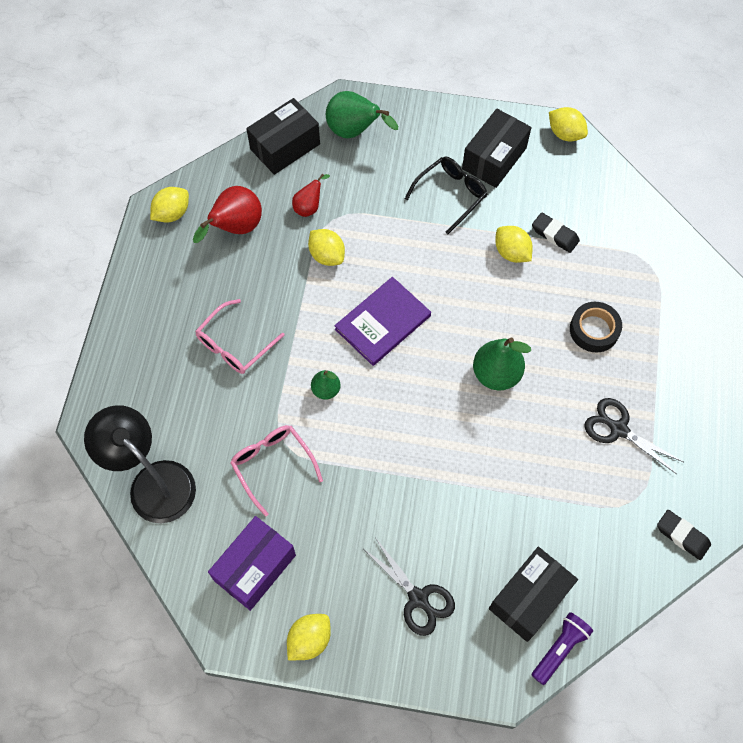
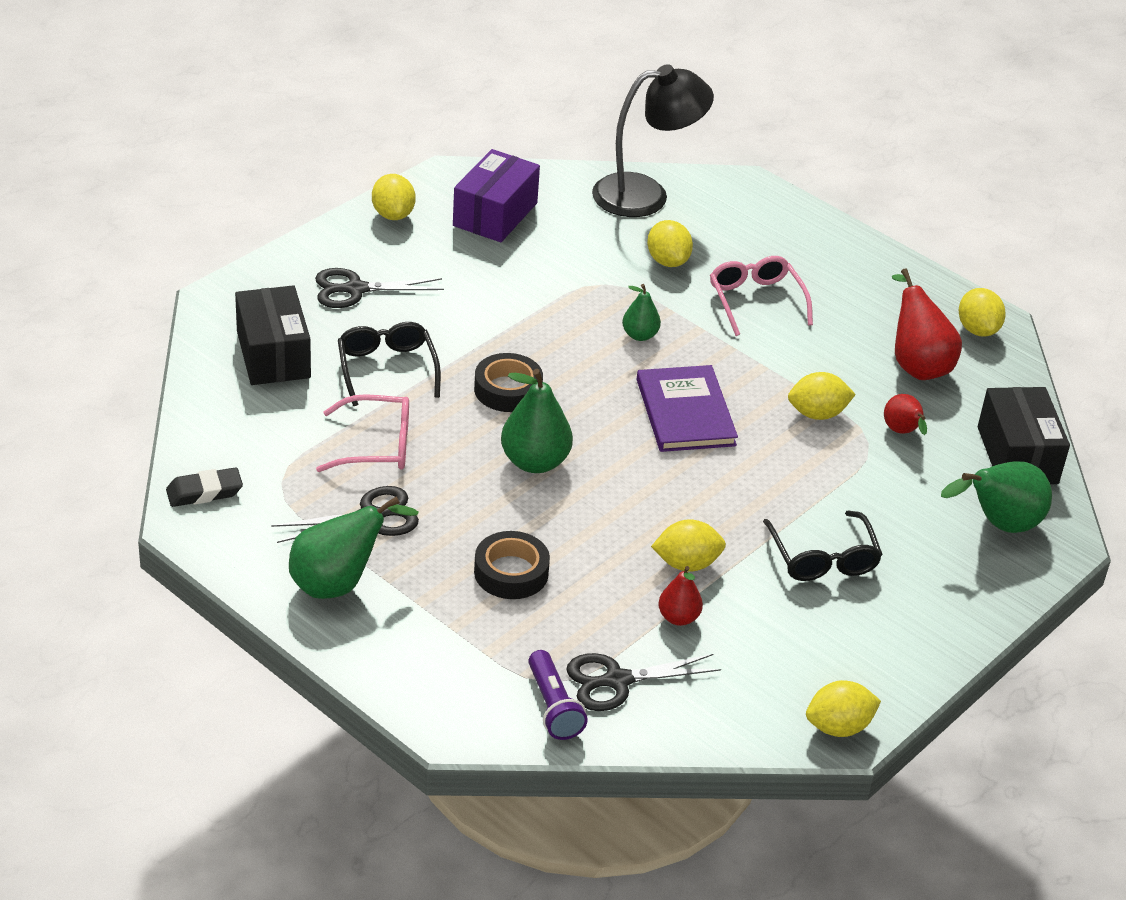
camera: 120 degrees right, 25 degrees down
purple box [208,516,296,611] -> purple box turned 45 degrees clockwise [453,149,540,242]
pink glasses [230,425,323,517] -> pink glasses moved to [316,394,409,472]
black box [462,109,531,188] -> none
purple flashlight [531,612,593,685] -> purple flashlight moved to [528,650,588,740]
black eraser [532,213,580,253] -> red pear [658,566,703,626]
none -> green pear [289,496,419,599]
none -> black glasses [338,322,441,406]
none -> black tape [474,353,543,412]
none -> black scissors [566,653,721,711]
none -> yellow lemon [647,220,693,267]

